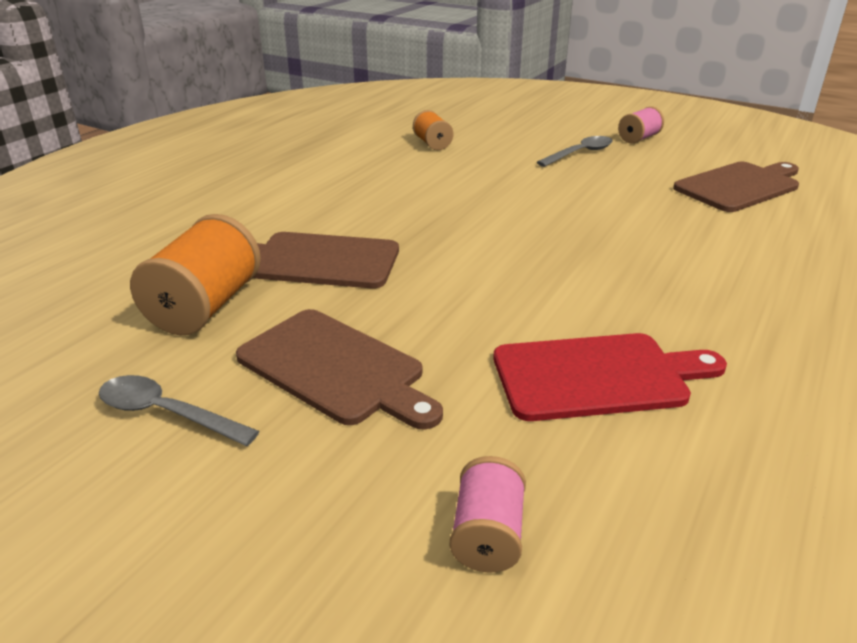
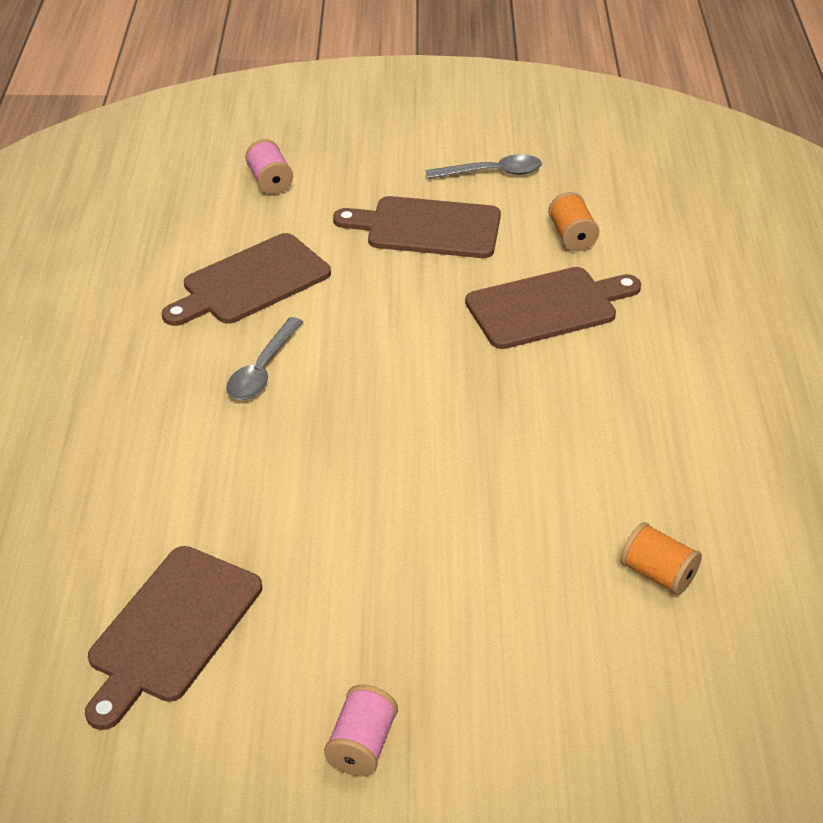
camera: 150 degrees right, 10 degrees up
orange spool [130,214,261,335] -> orange spool [548,192,599,251], size x0.57
red cutting board [493,333,727,421] -> brown cutting board [162,233,331,326]
grey spoon [537,136,613,167] -> grey spoon moved to [226,317,303,400]

